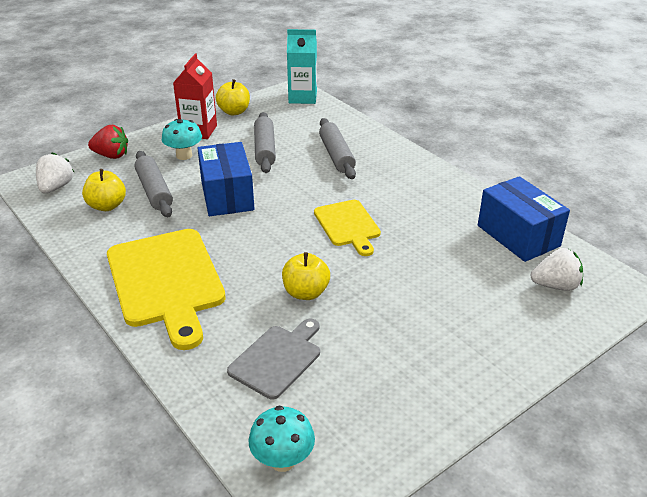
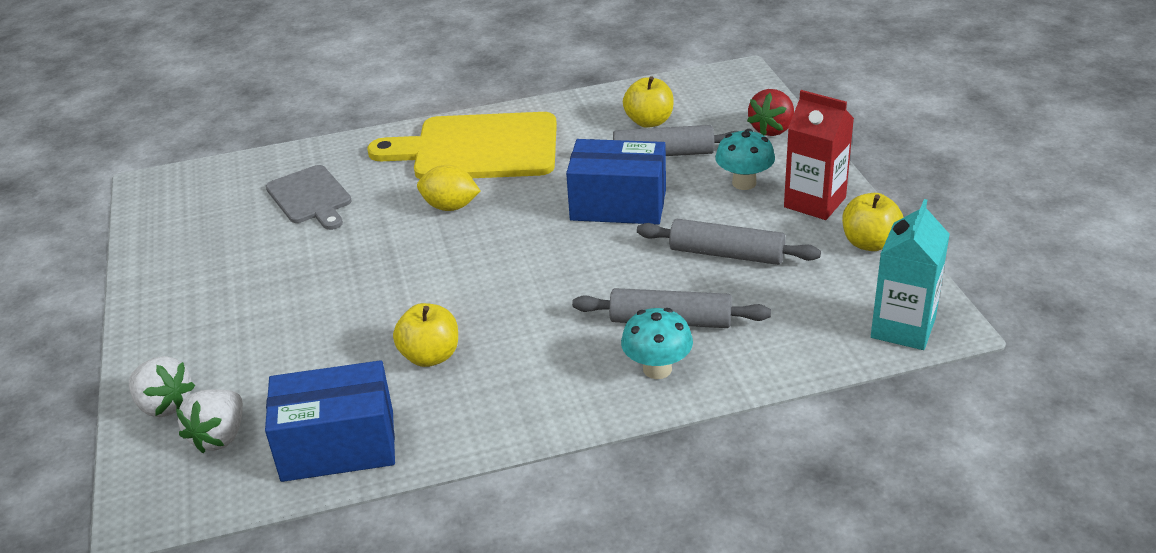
camera: 115 degrees right, 0 degrees up
white strawberry [36,152,74,193] -> white strawberry moved to [129,356,195,417]
turquoise mushroom [248,406,315,472] -> turquoise mushroom moved to [621,308,693,379]
yellow apple [282,252,330,300] -> yellow apple moved to [393,303,458,367]
yellow cutting board [314,200,381,256] -> none
none -> yellow lemon [417,165,480,211]

